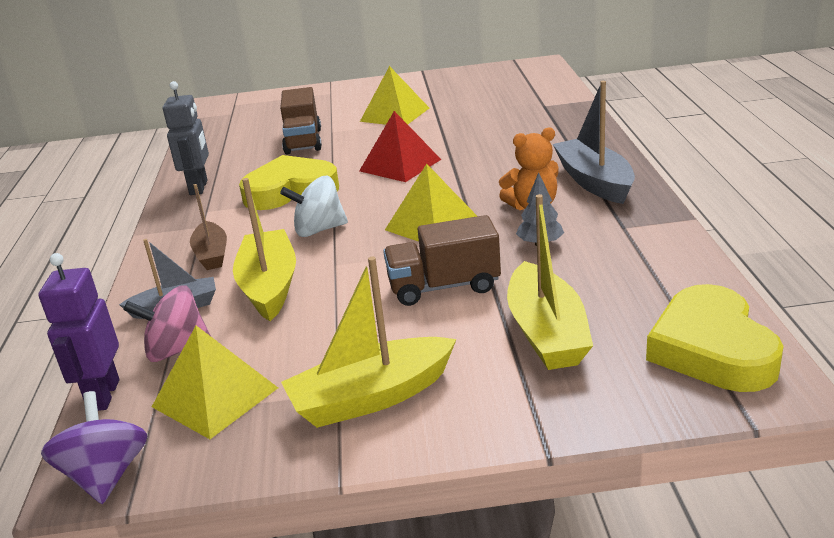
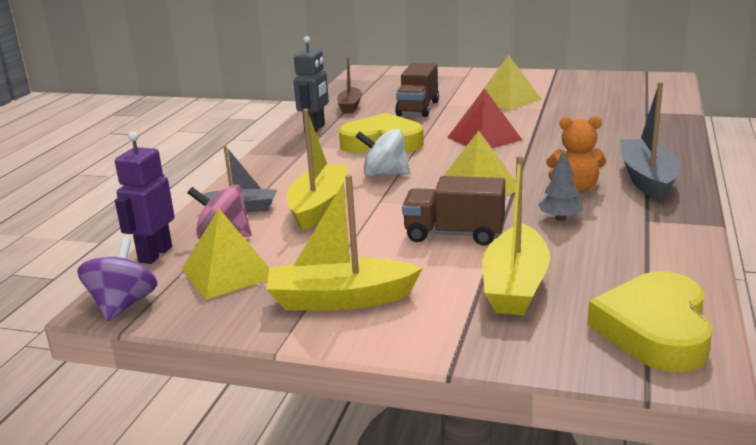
camera: 20 degrees right, 5 degrees down
brown boat [190,184,227,270] -> brown boat moved to [337,56,362,113]

